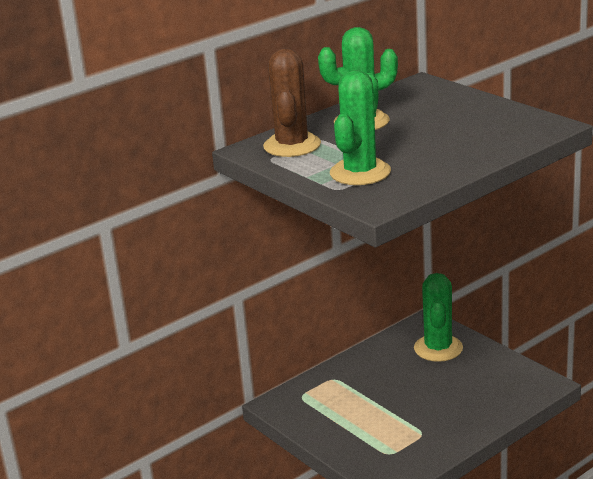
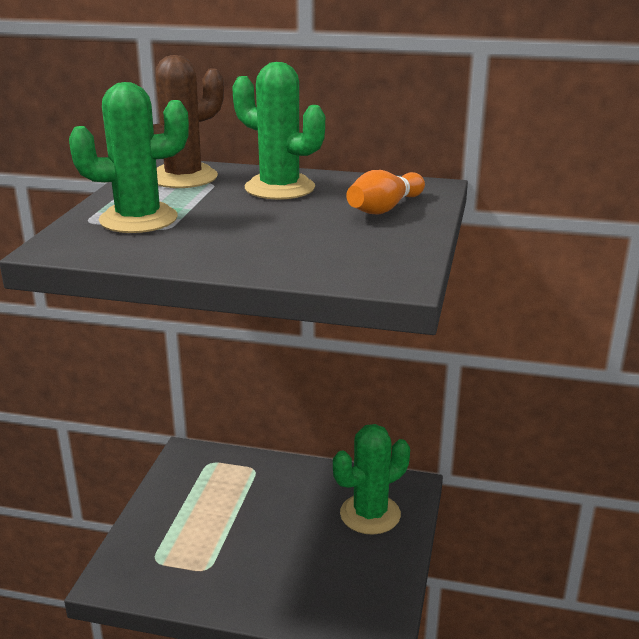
camera: 50 degrees right, 0 degrees up
none -> orange bowling pin [346,170,425,214]

